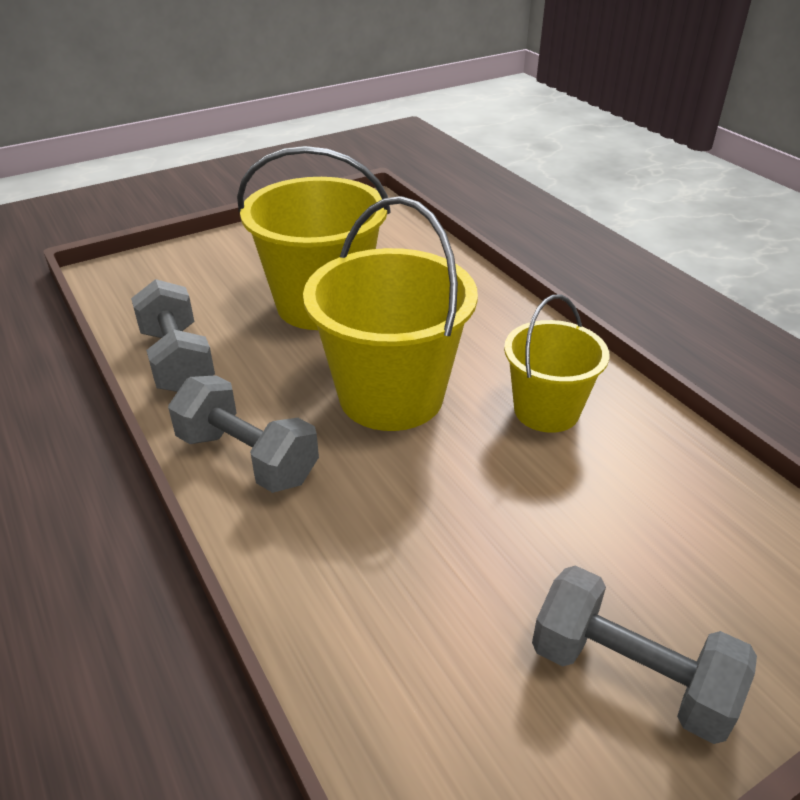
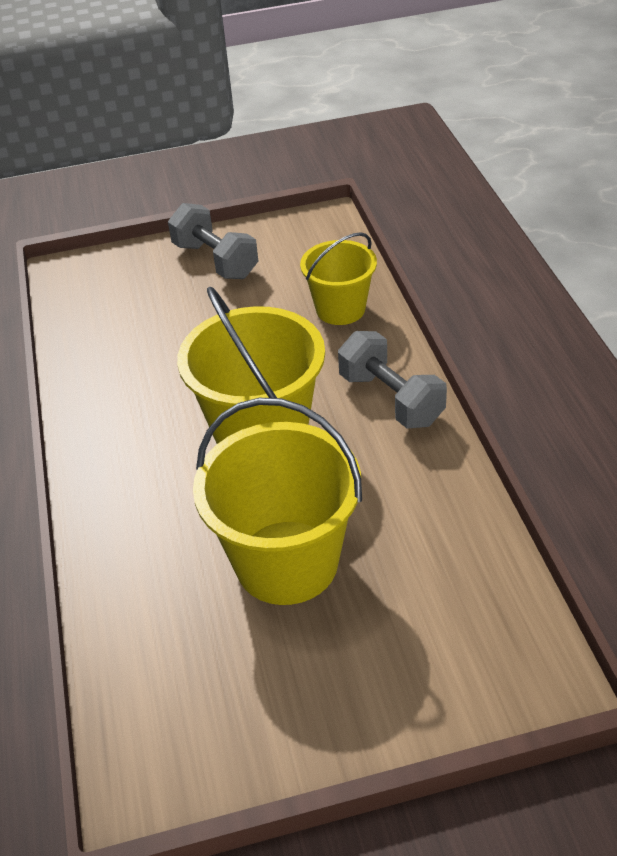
camera: 160 degrees left, 5 degrees up
grey dumbbell [131,279,215,392] -> none
yellow bucket [504,295,610,433] -> yellow bucket moved to [300,232,377,325]

